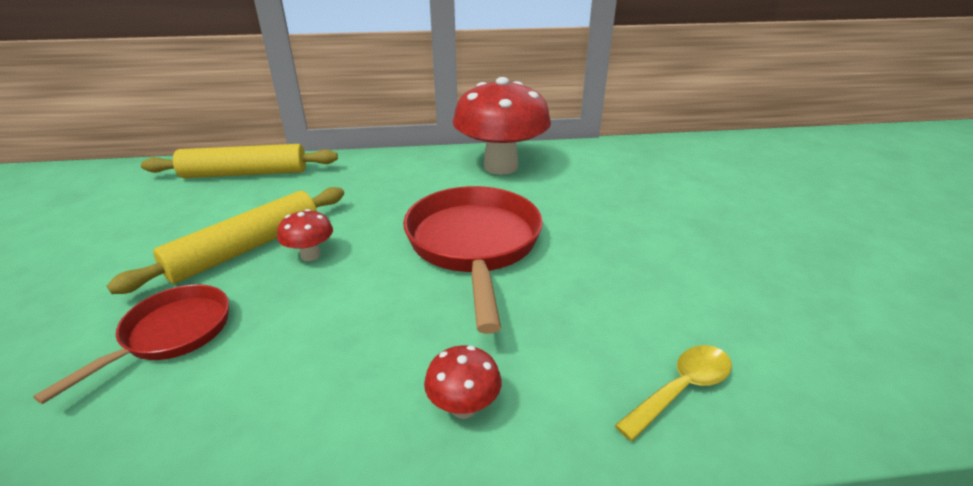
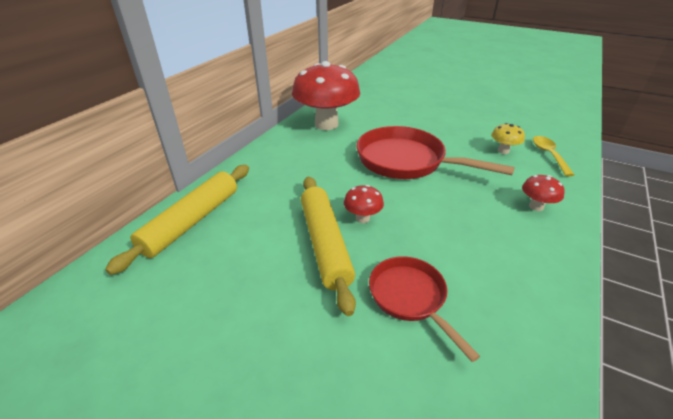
camera: 55 degrees left, 5 degrees up
none -> yellow mushroom [491,123,525,154]

